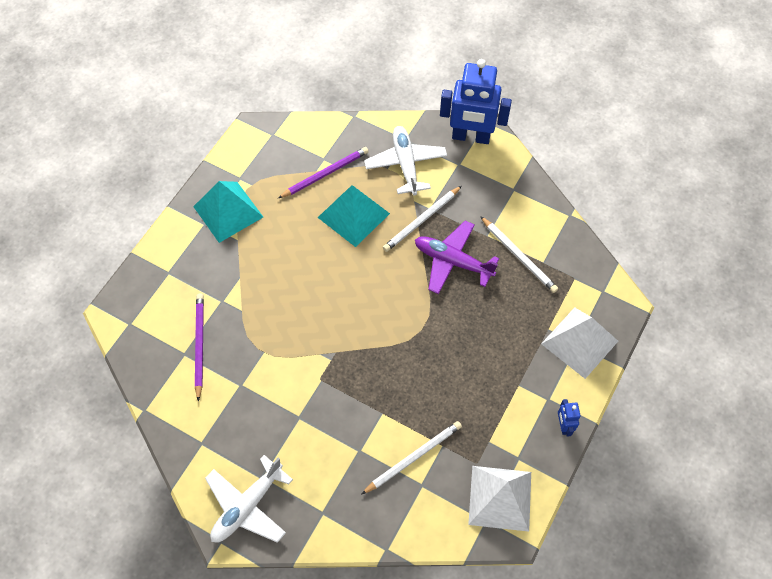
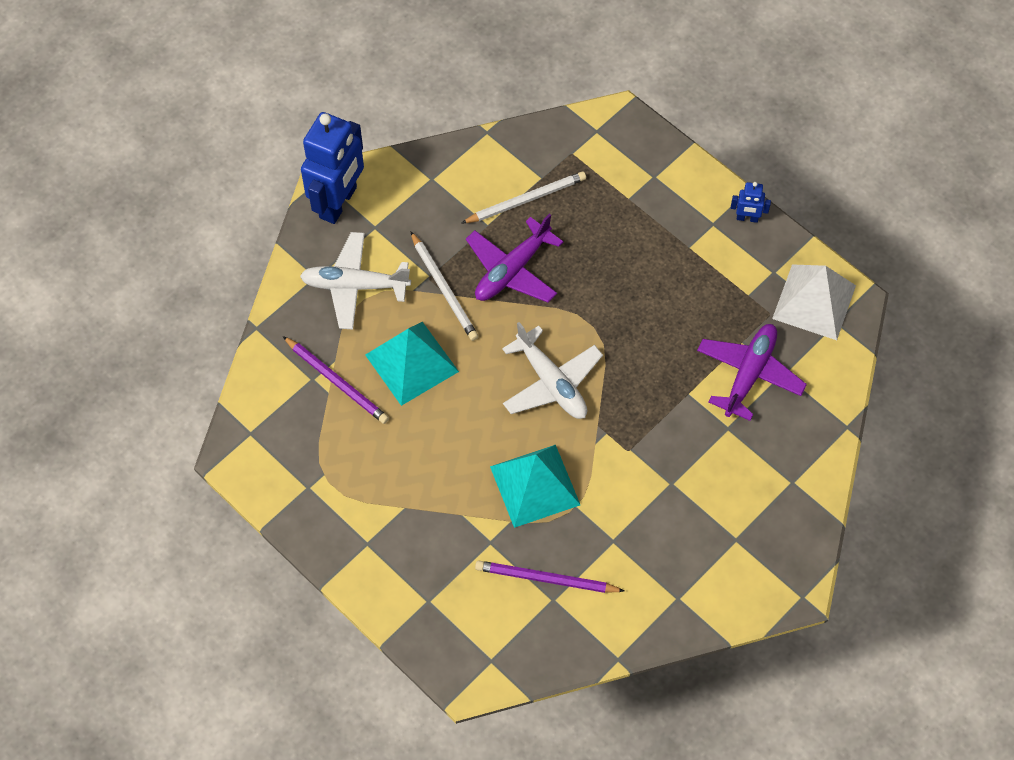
camera: 75 degrees left, 0 degrees up
turquoise pyramid [193,181,263,243] -> turquoise pyramid moved to [490,445,580,528]
white plane [205,455,293,543] -> white plane moved to [502,322,603,419]
purple pencil [278,147,369,198] -> purple pencil turned 150 degrees clockwise [283,336,389,424]
white pencil [361,421,462,495] -> purple plane [697,324,807,421]
white pyramid [541,307,618,379] -> none

